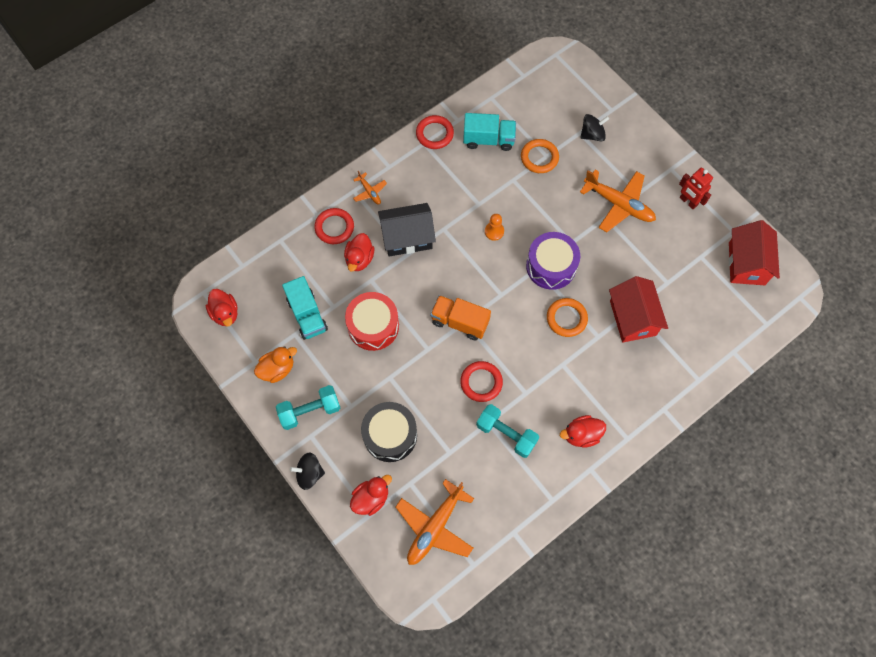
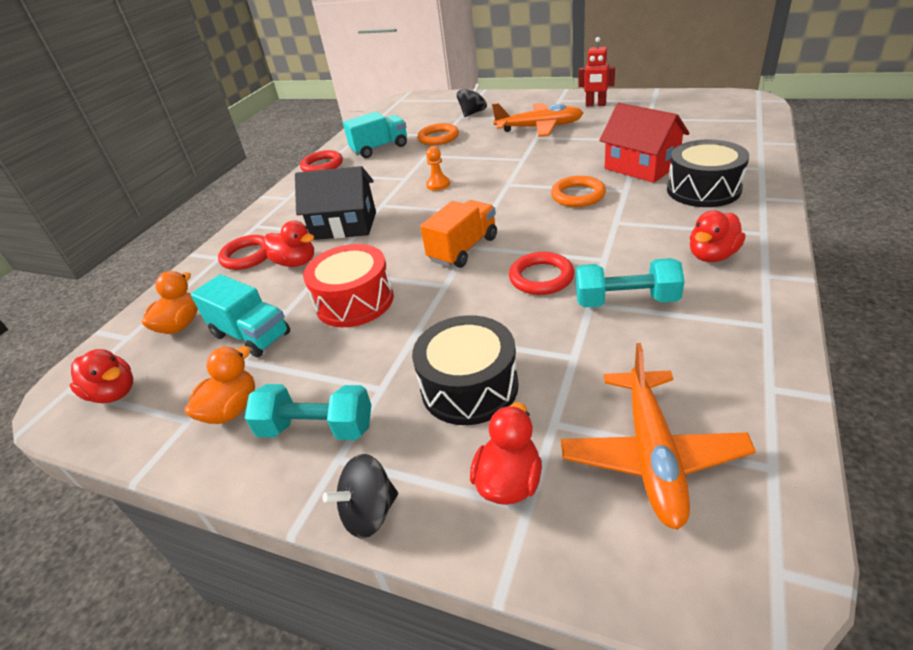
camera: 25 degrees left, 30 degrees down
turquoise dumbbell [276,385,340,430] -> turquoise dumbbell turned 60 degrees clockwise [245,384,371,440]
red duck [344,233,374,271] -> red duck turned 45 degrees counterclockwise [264,220,314,267]
orange plane [353,171,387,205] -> none
black house [378,203,436,256] -> black house turned 45 degrees clockwise [295,166,376,240]
orange truck [430,295,491,341] -> orange truck turned 135 degrees clockwise [420,200,497,268]
purple drum [526,232,580,290] -> none
red house [729,220,780,285] -> none
none -> orange duck [142,271,198,334]
none -> black drum [667,140,749,207]

